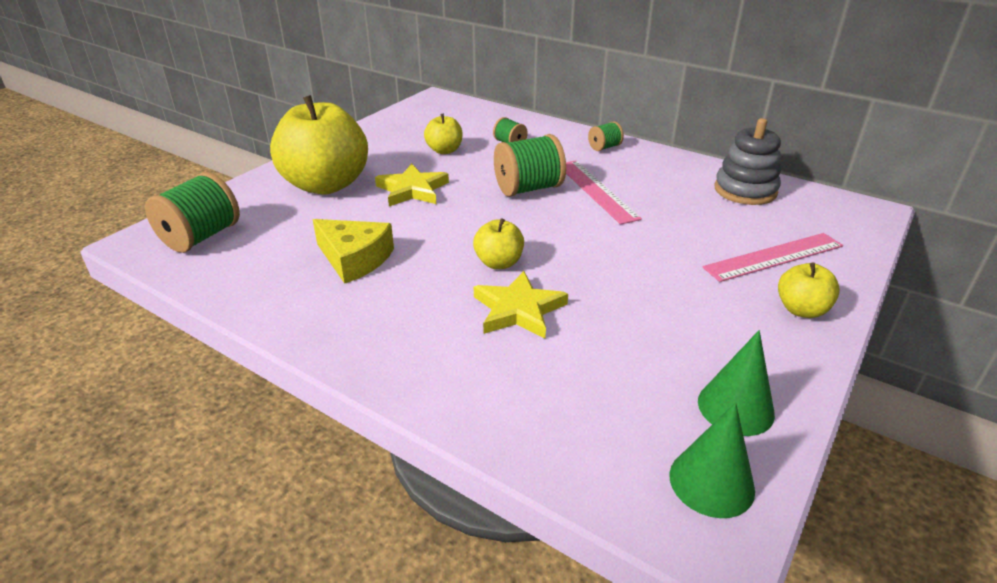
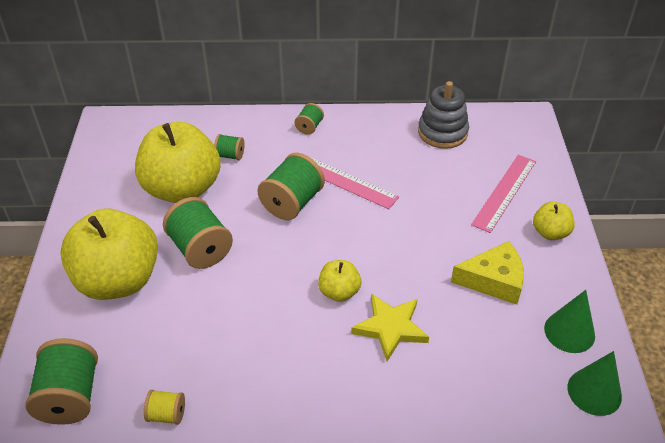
camera: 35 degrees left, 10 degrees up
yellow cheese [313,219,394,284] -> yellow cheese moved to [451,241,524,305]
yellow star [375,163,449,206] -> green spool [163,197,233,269]
yellow apple [424,114,462,154] -> yellow apple [135,122,221,203], size x2.17
none -> yellow spool [144,390,185,425]

